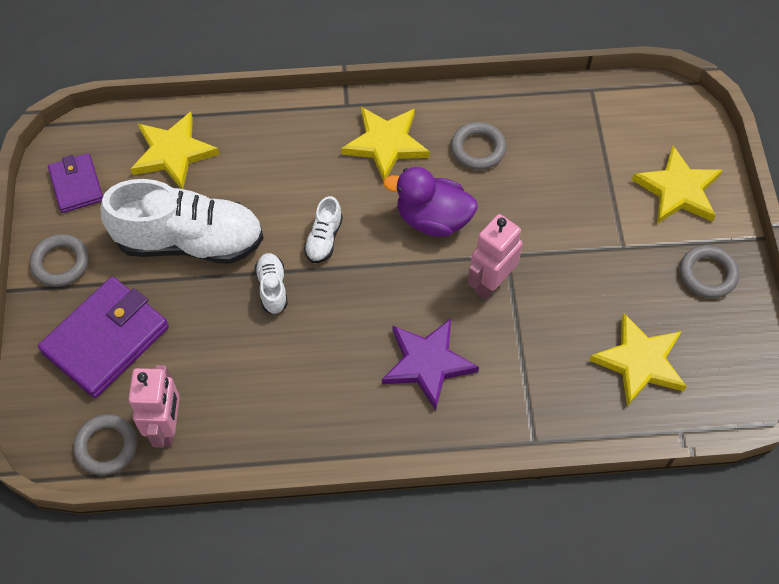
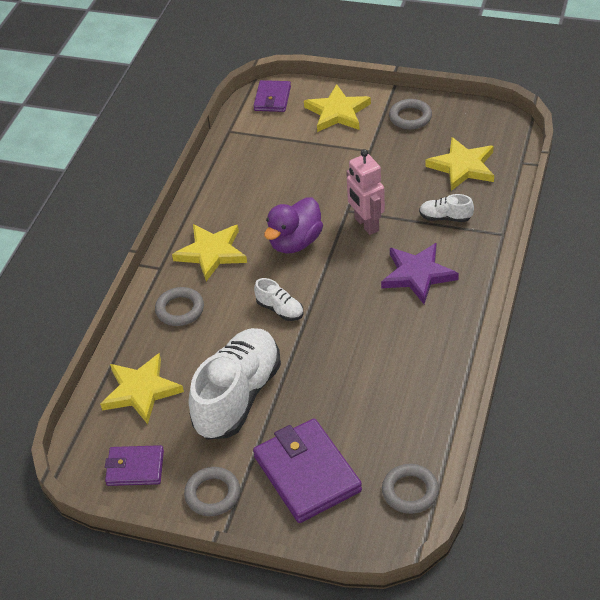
camera: 65 degrees left, 15 degrees down
pink robot [128,365,180,447] -> none
white shoe [255,253,288,314] -> white shoe moved to [419,194,474,222]
grey ring [451,122,506,170] -> grey ring moved to [155,287,204,326]
none -> purple wallet [253,80,291,112]

